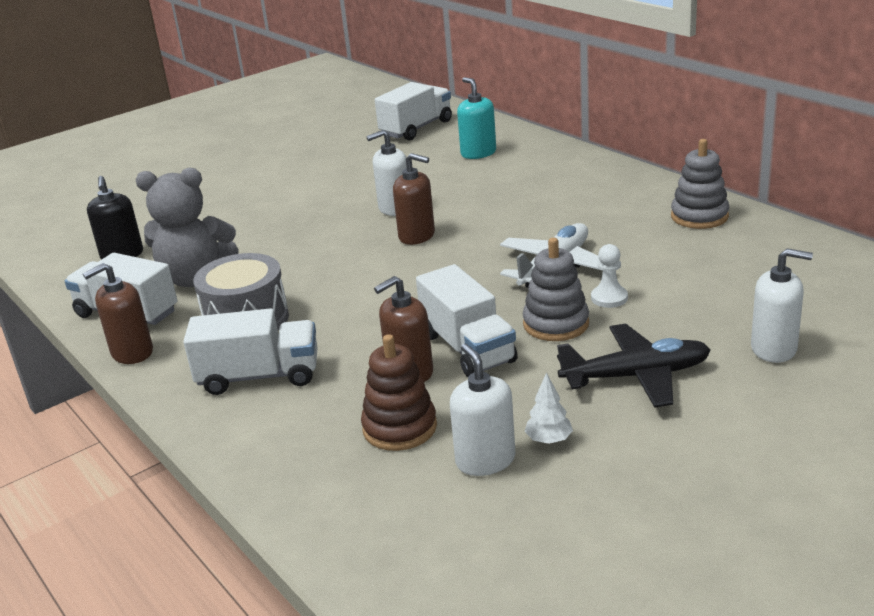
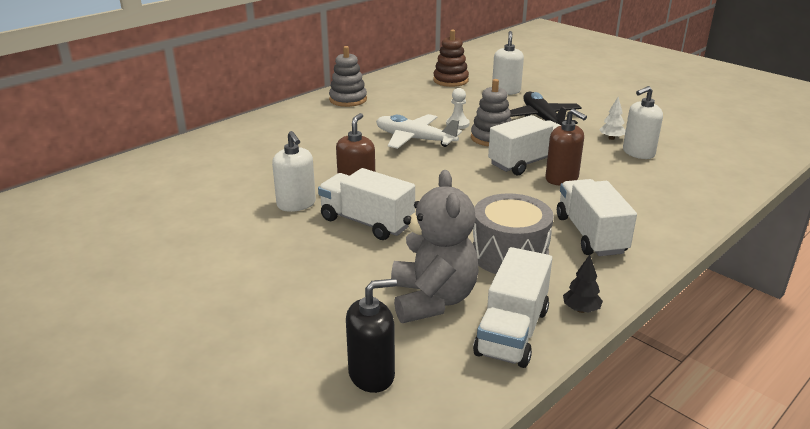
camera: 100 degrees left, 0 degrees up
brown soap dispenser [83,263,153,364] -> black tree [563,255,603,313]
brown stacking toy [361,334,437,451] -> brown stacking toy moved to [433,29,469,87]
white truck [375,82,452,140] -> white truck moved to [318,168,415,240]
turquoise soap dispenser [457,77,496,159] -> none

